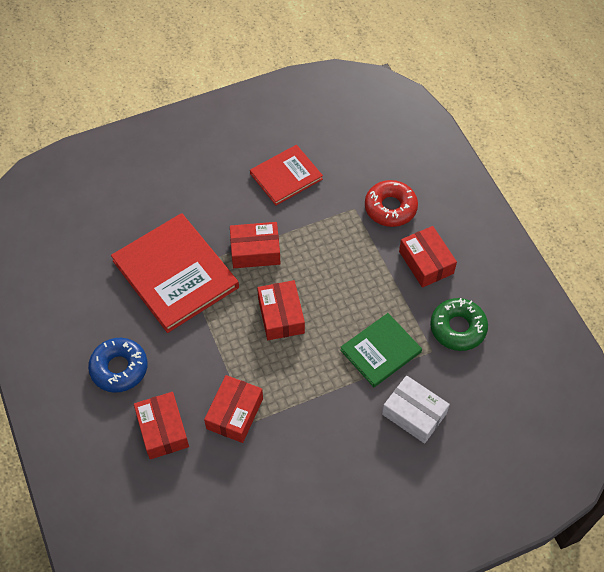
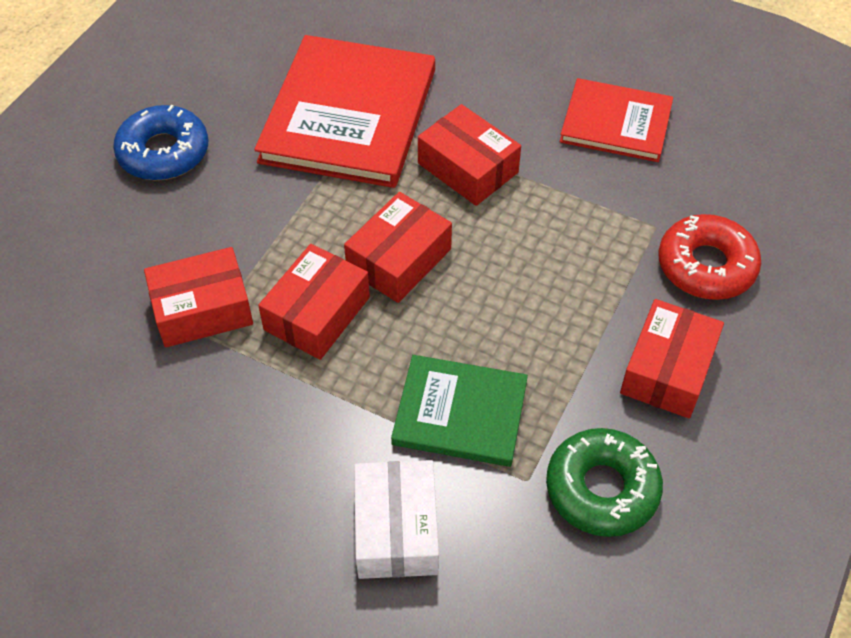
camera: 50 degrees right, 5 degrees down
red box [134,392,189,459] -> red box moved to [258,244,370,360]

